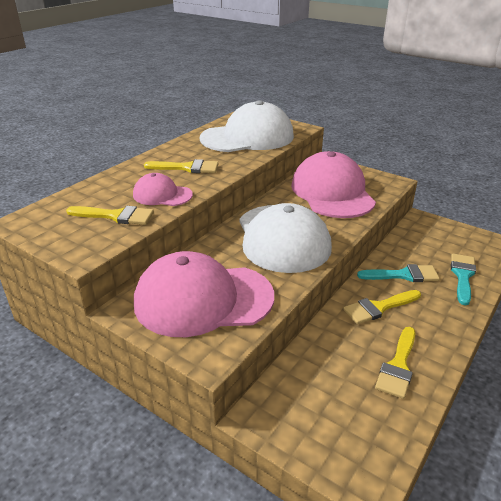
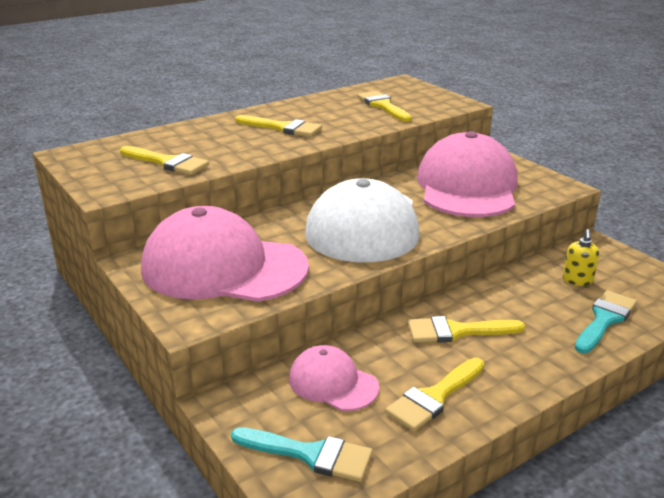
camera: 20 degrees right, 5 degrees down
pink cap [133,173,193,206] -> pink cap moved to [289,345,379,411]
white cap [200,100,294,152] -> yellow brush [357,91,412,122]
turquoise brush [357,264,440,282] -> turquoise brush moved to [231,427,373,482]
none -> yellow soap dispenser [563,229,599,286]

